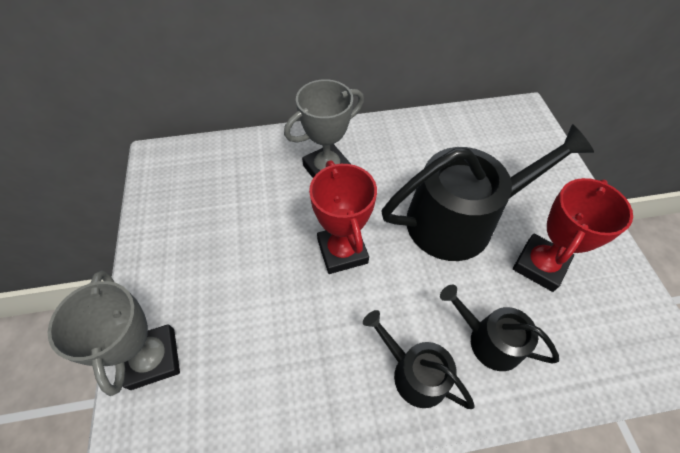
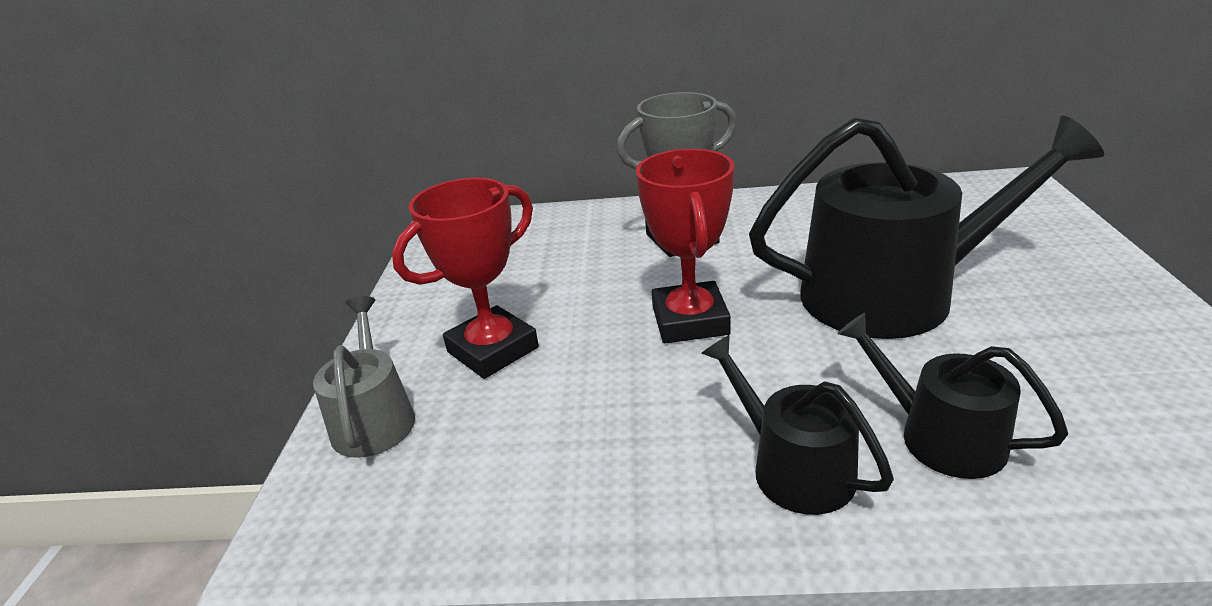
camera: 15 degrees right, 25 degrees down
grey trophy [48,270,180,396] -> grey watering can [313,296,415,458]
red trophy [513,178,633,292] -> red trophy moved to [392,178,539,379]

